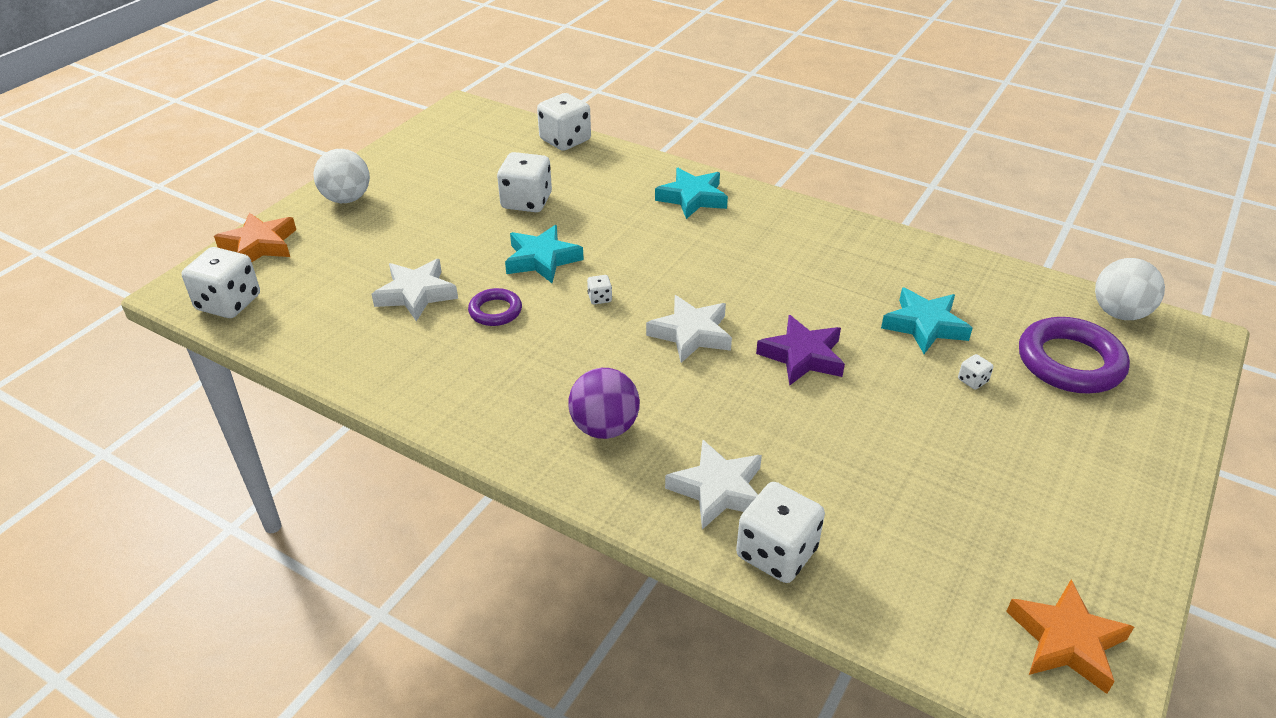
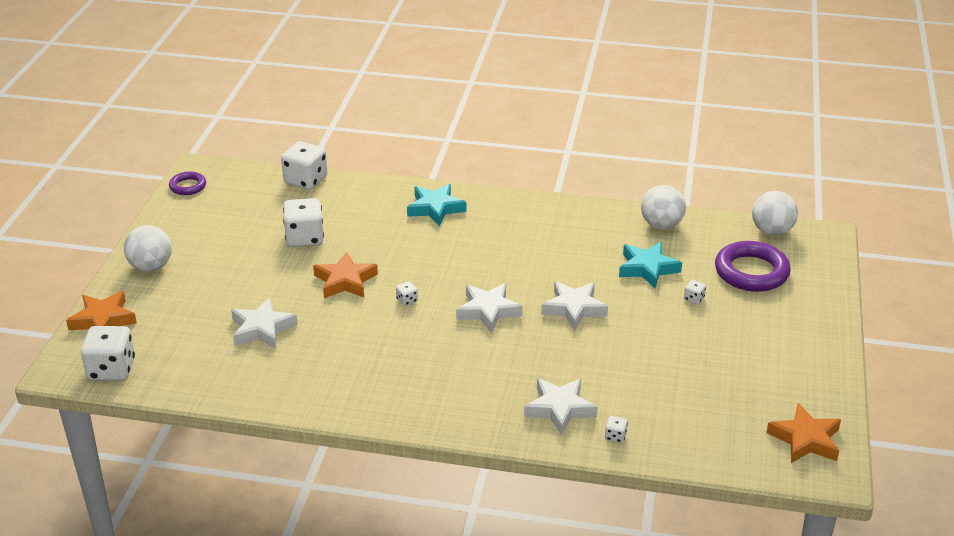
camera: 20 degrees left, 5 degrees down
purple ring [468,288,522,326] -> purple ring moved to [169,171,206,195]
turquoise star [505,225,584,283] -> orange star [313,252,378,298]
purple ball [568,368,640,439] -> none
white dice [736,482,825,583] -> white dice [605,416,628,443], size x0.43
purple star [756,315,845,386] -> white star [541,281,608,331]
none -> white ball [641,185,686,229]

